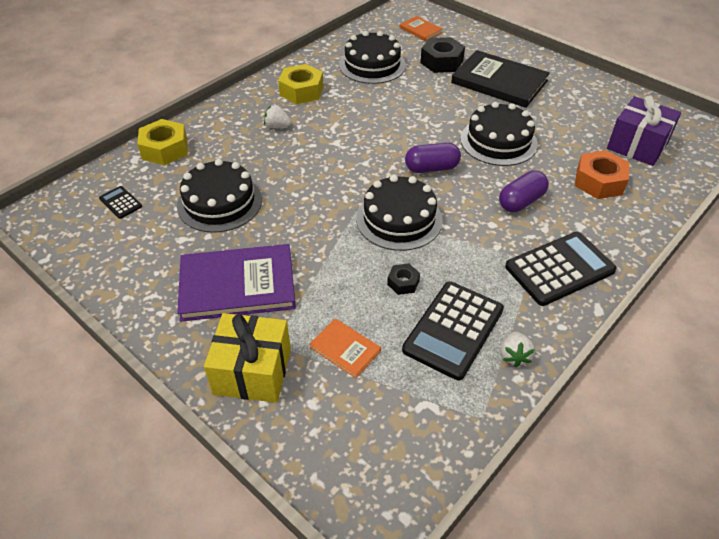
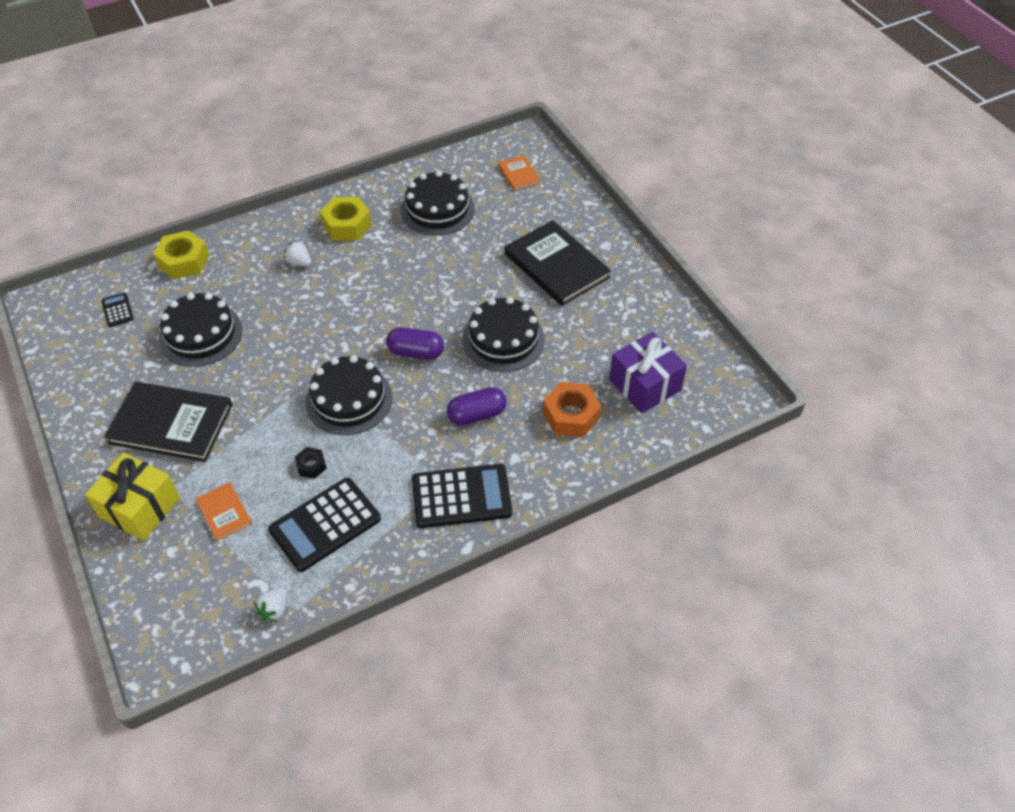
camera: 20 degrees right, 5 degrees up
purple book [177,244,296,322] -> black book [104,382,232,462]
black nut [420,37,465,73] -> none
white strawberry [501,331,535,367] -> white strawberry moved to [254,588,287,622]

